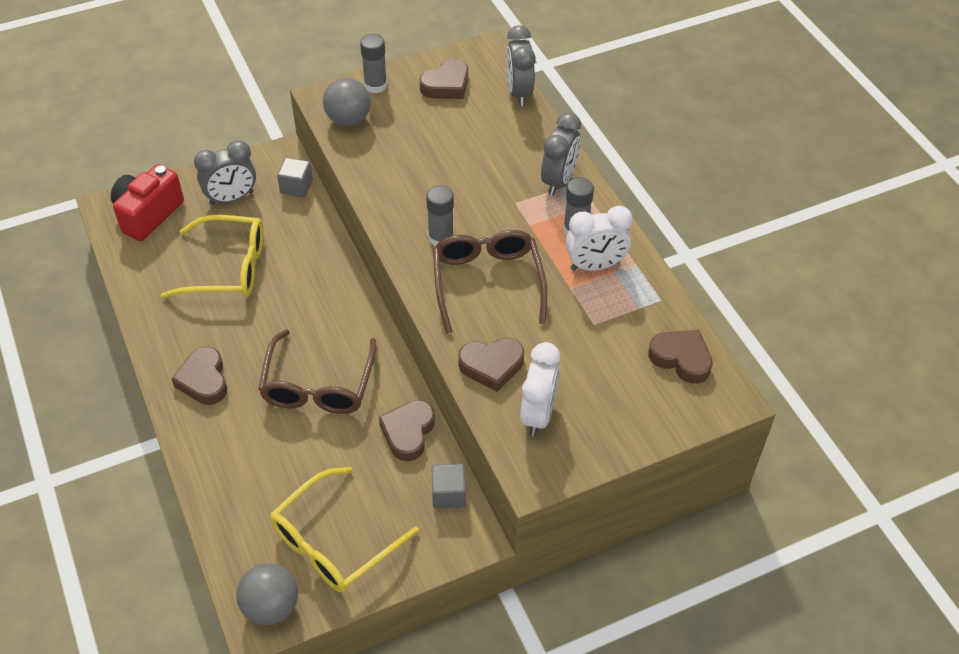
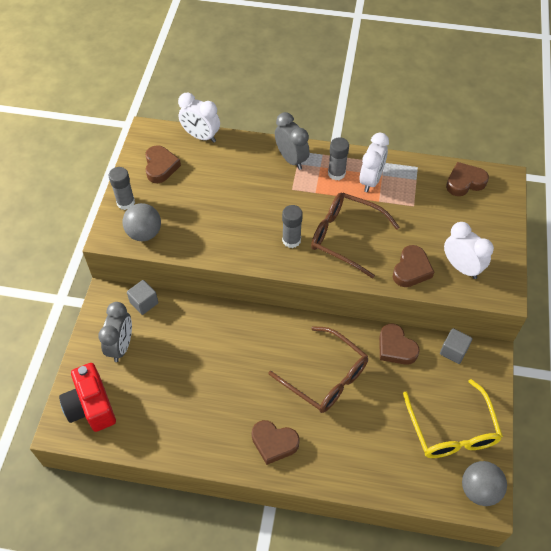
camera: 55 degrees left, 5 degrees up
yellow glasses [161,215,264,298] -> none
grey clock [506,25,536,106] -> white clock [178,93,220,142]

